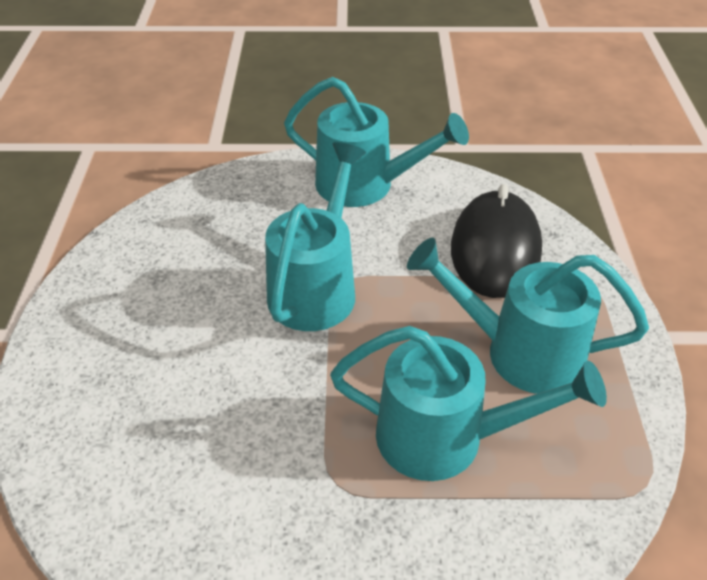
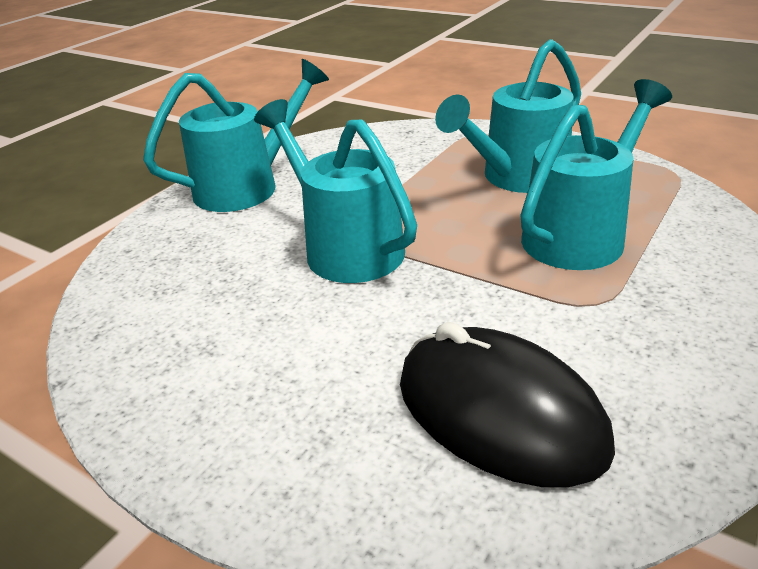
camera: 55 degrees left, 10 degrees down
black mouse [451,184,542,298] -> black mouse moved to [400,322,615,487]

